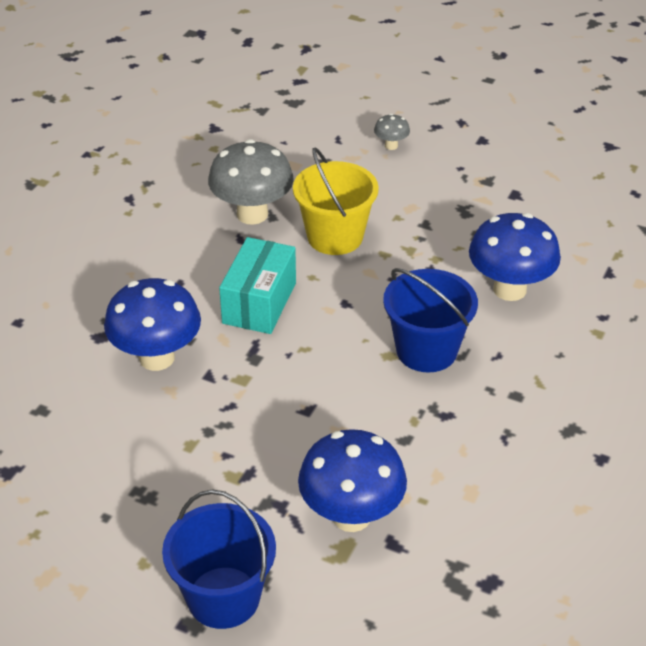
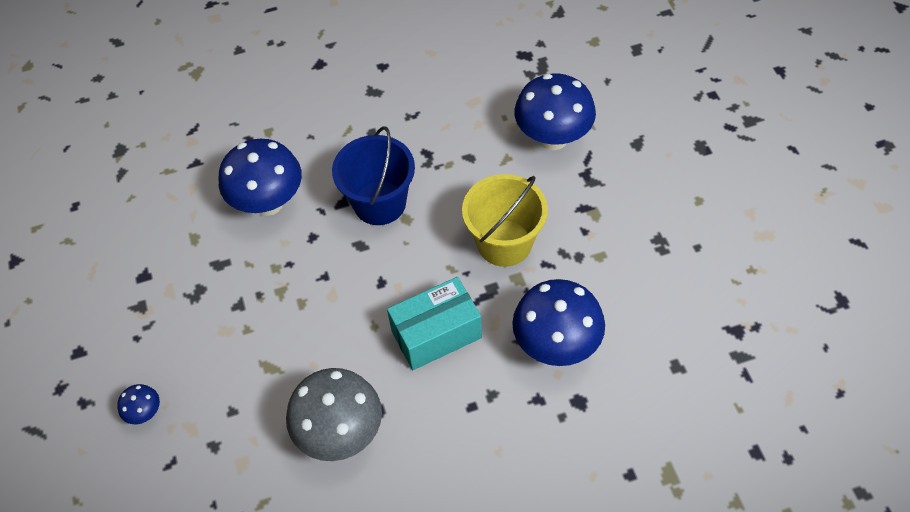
camera: 130 degrees left, 15 degrees up
blue bucket [162,489,276,629] -> none
yellow bucket [293,147,379,255] -> yellow bucket moved to [462,174,548,267]
grey mushroom [374,114,410,150] -> blue mushroom [117,384,160,424]

